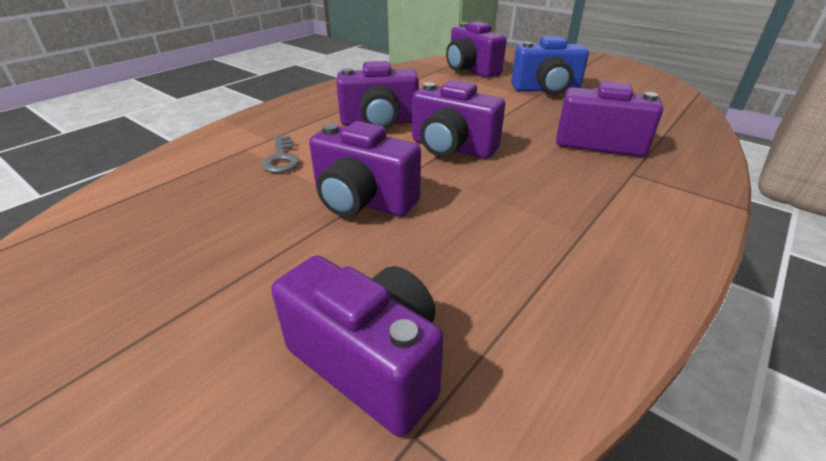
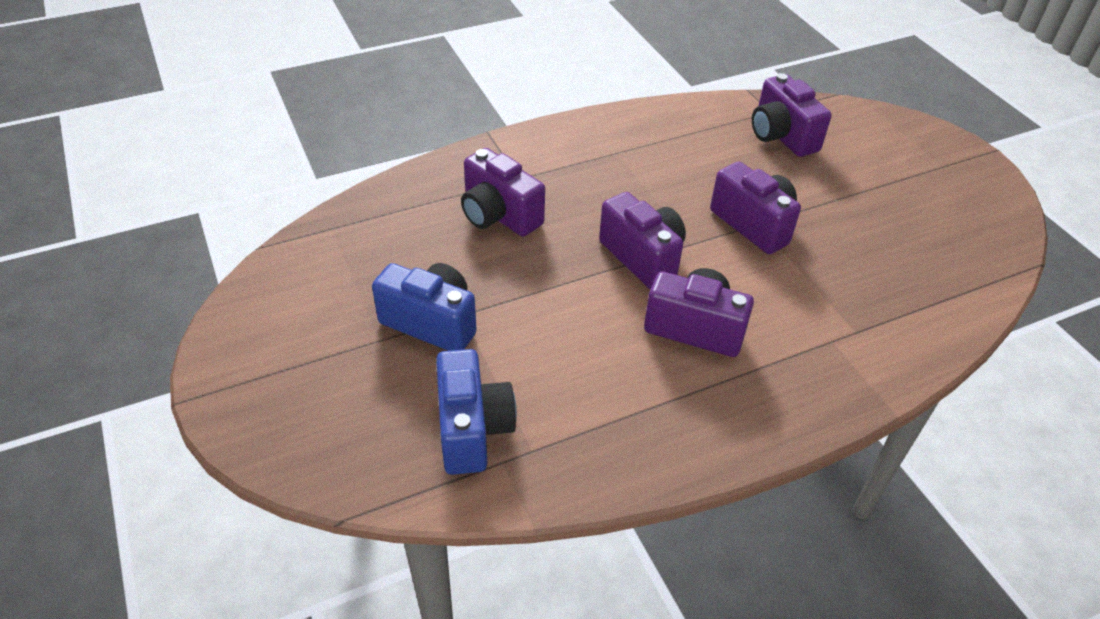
camera: 155 degrees left, 10 degrees up
grey key [262,136,299,173] -> none
purple camera [446,21,507,78] -> blue camera [436,349,517,475]

